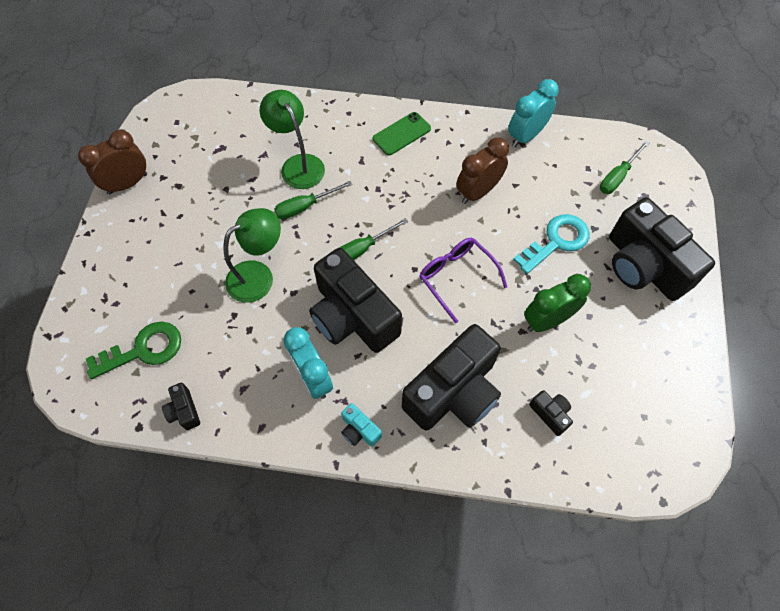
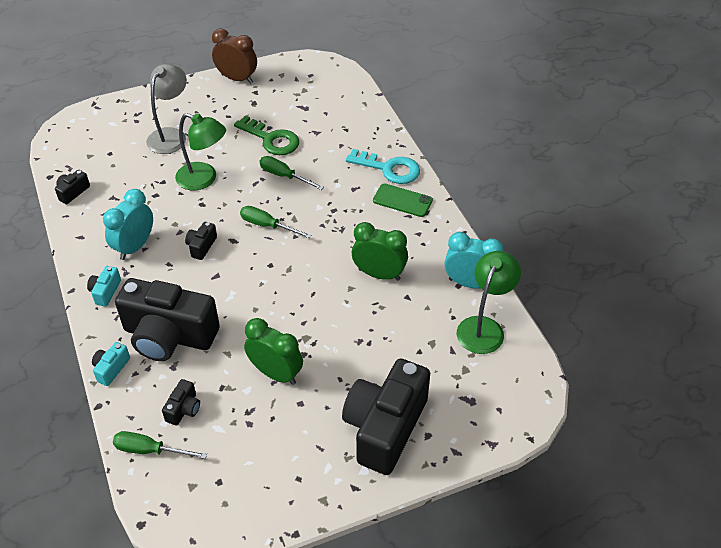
camera: 60 degrees right, 15 degrees down
green key [86,322,181,379] -> green key moved to [234,115,299,155]
green lamp [260,90,325,189] -> green lamp moved to [457,251,521,354]
black camera [309,248,402,353] -> black camera [185,222,217,260], size x0.41
purple glasses [420,238,507,323] -> none
brown clock [456,137,509,204] -> green clock [352,222,408,281]
turquoise key [513,214,589,274] -> turquoise key moved to [346,149,420,184]
green screwdriver [600,140,649,194] -> green screwdriver moved to [113,431,207,459]
none -> turquoise camera [92,342,130,386]
none -> grey lamp [146,64,187,154]

